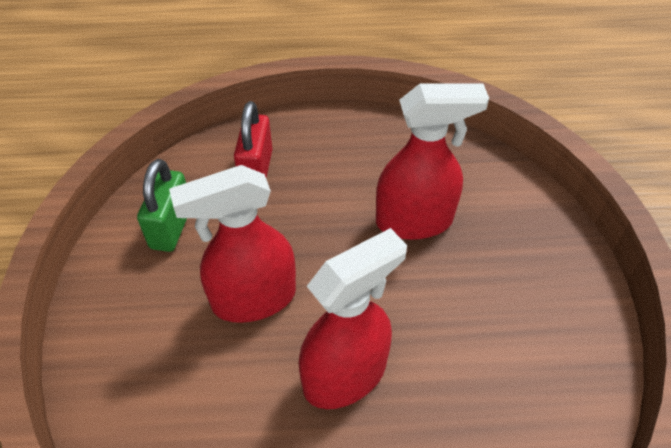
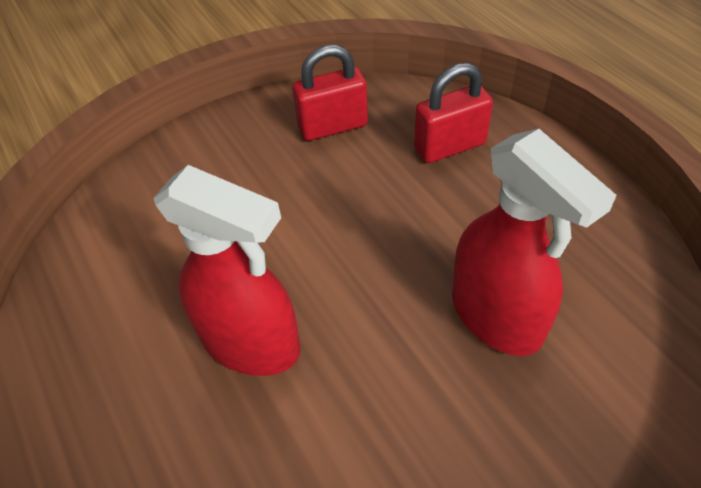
camera: 65 degrees right, 0 degrees up
green padlock [137,159,187,252] -> red padlock [292,44,368,141]
red spray bottle [169,165,296,323] -> none

